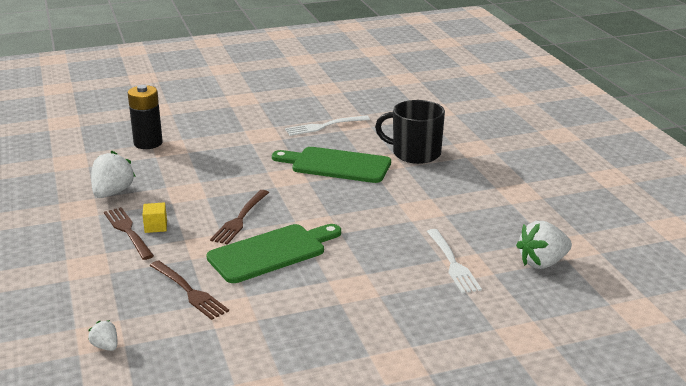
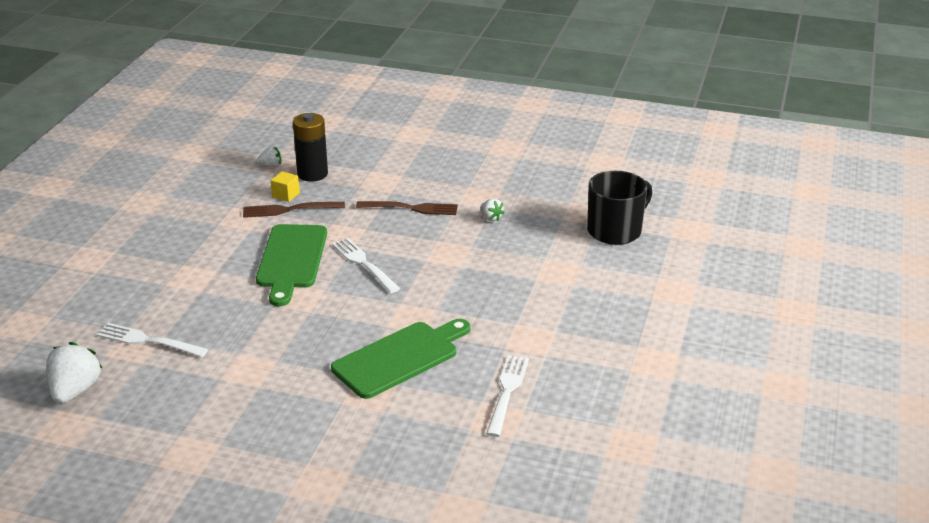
camera: 125 degrees right, 5 degrees up
white strawberry [91,151,136,198] -> white strawberry [481,199,504,221], size x0.52
black battery [128,85,163,149] -> black battery moved to [293,113,328,181]
yellow cube [143,202,167,233] -> yellow cube moved to [271,171,300,202]
brown fork [210,190,269,245] -> white fork [332,238,400,293]
black mug [375,100,445,164] -> black mug moved to [587,171,652,245]

